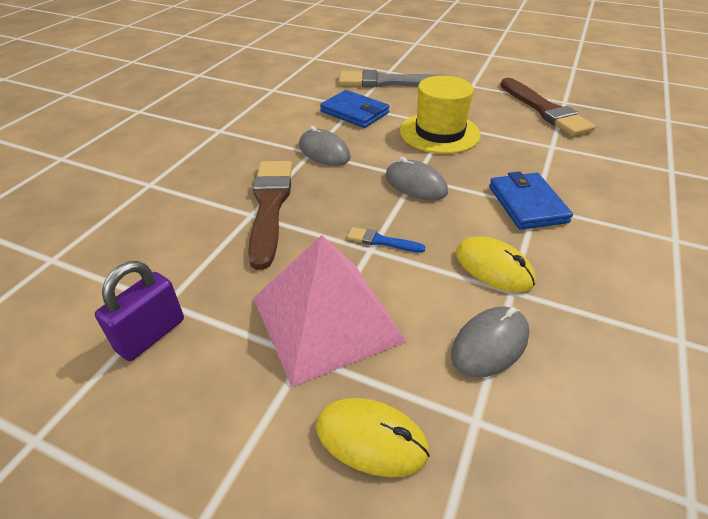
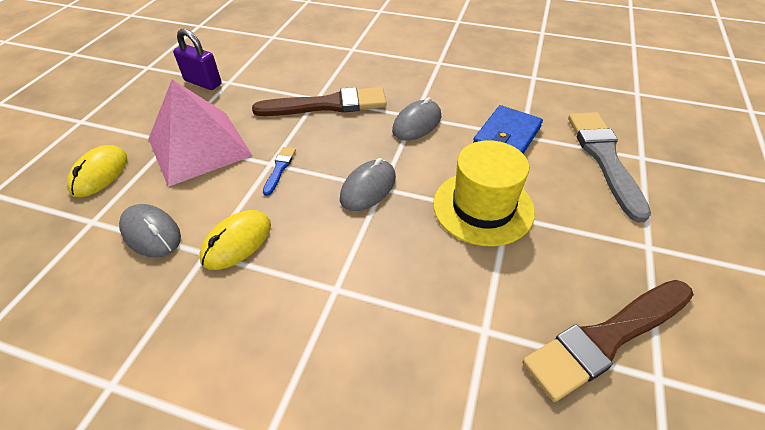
camera: 85 degrees right, 5 degrees up
blue wallet [489,171,573,230] -> none

